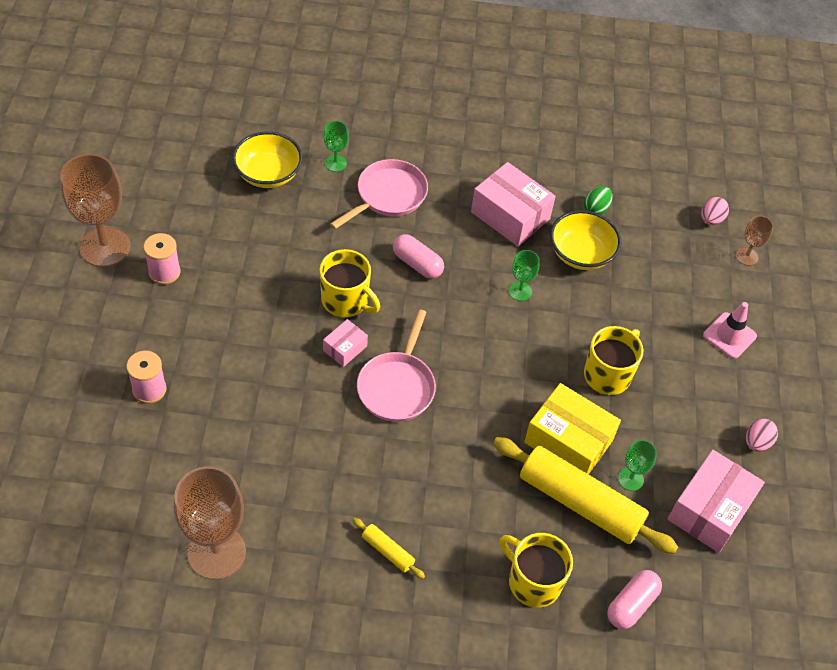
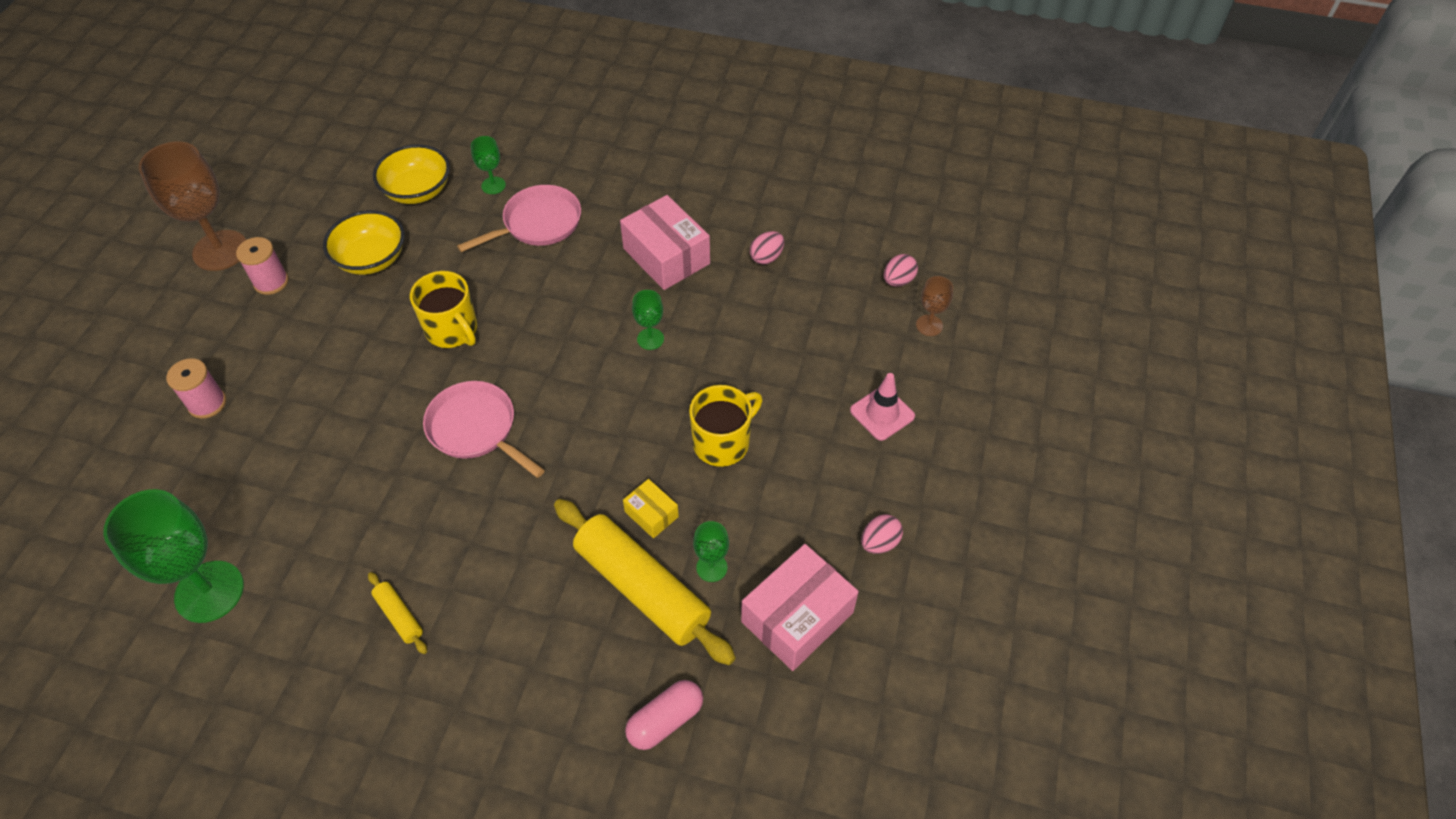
camera: 15 degrees right, 0 degrees up
brown goblet [174,466,246,580] -> green goblet [103,489,244,623]
pink box [323,319,368,367] -> none
pink pan [357,309,436,422] -> pink pan turned 105 degrees clockwise [423,381,545,478]
pink capsule [393,234,444,279] -> none
yellow mug [500,533,573,608] -> none
yellow box [524,383,621,474] -> yellow box [623,479,679,538], size x0.51
yellow bowl [550,210,621,270] -> yellow bowl moved to [323,210,405,275]
green egg [584,186,613,215] -> pink egg [750,231,784,264]

